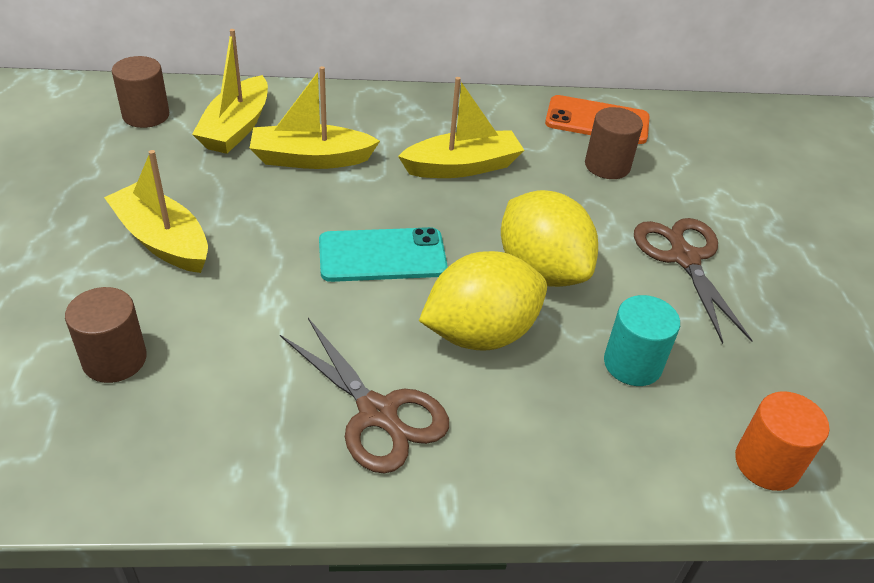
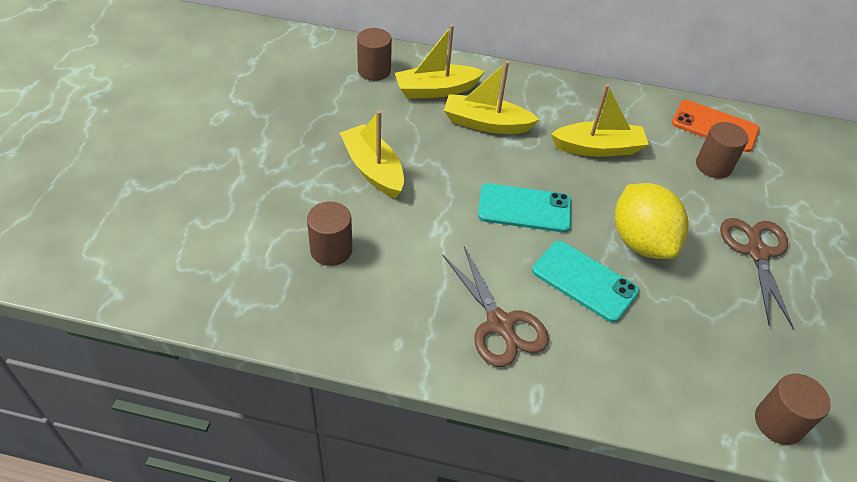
camera: 15 degrees right, 5 degrees up
yellow boat [192,29,268,154] -> yellow boat turned 45 degrees clockwise [395,25,485,99]
yellow lemon [419,251,547,351] -> turquoise phone [532,241,639,323]
turquoise cylinder [604,295,680,386] -> none
orange cylinder [735,391,829,491] -> brown cylinder [755,374,831,445]

